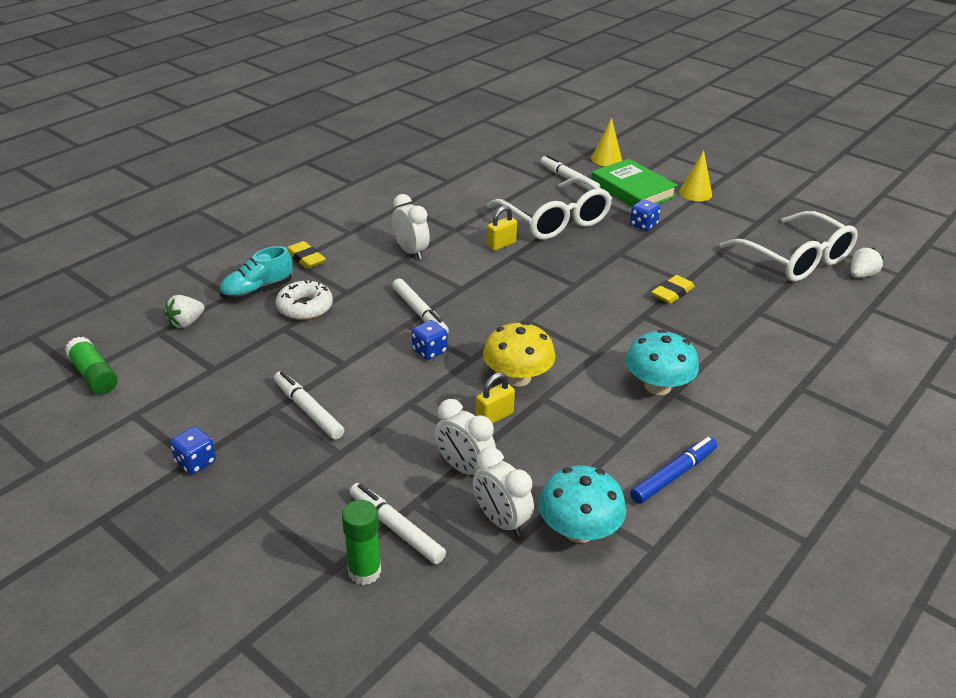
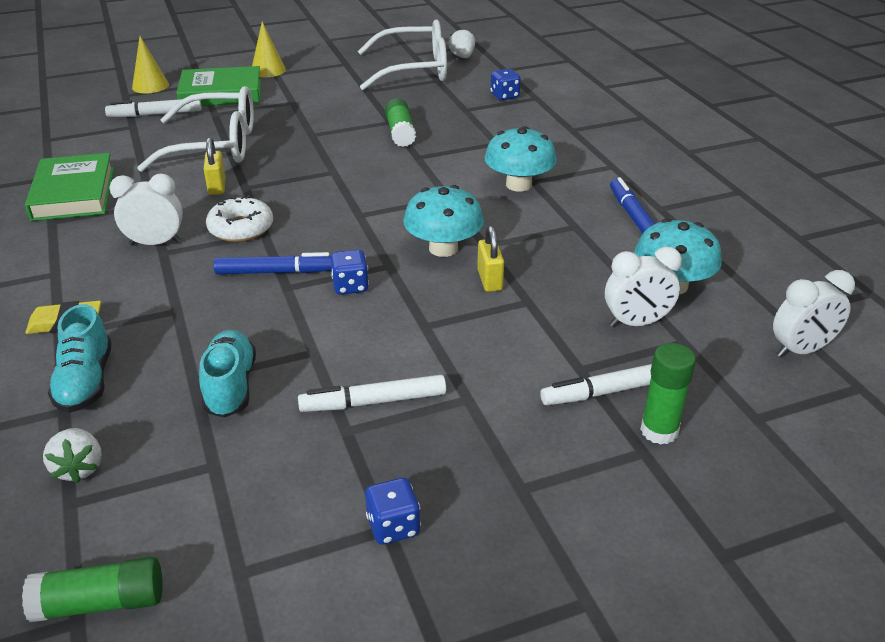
camera: 60 degrees left, 0 degrees up
white donut [276,280,333,320] -> white donut moved to [206,195,273,242]
white marker [392,279,449,334] -> blue marker [214,252,332,274]
white clock [435,399,496,475] -> white clock moved to [773,270,855,358]
yellow mushroom [483,322,555,387] -> turquoise mushroom [403,185,484,257]
blue dice [630,199,661,231] -> blue dice moved to [491,69,521,100]
yellow eraser [651,275,695,304] -> green glue stick [385,98,416,147]
none -> green book [25,153,114,221]
none -> turquoise shoe [199,330,256,418]

